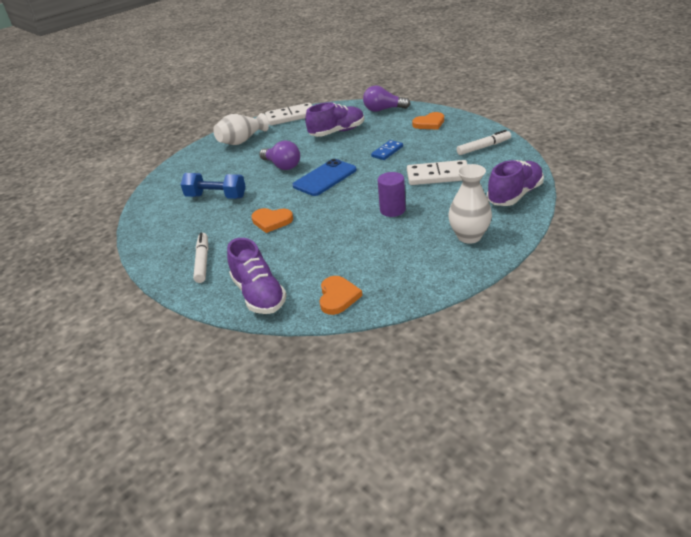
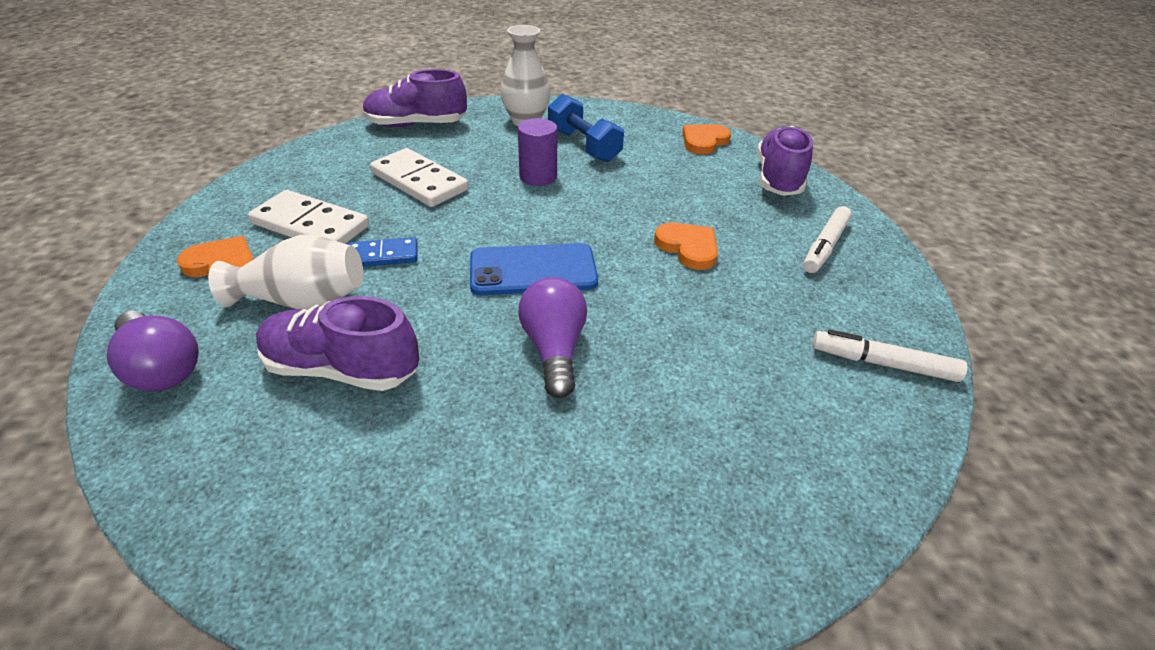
camera: 145 degrees left, 5 degrees up
blue dumbbell [181,173,246,199] -> blue dumbbell moved to [548,94,624,162]
white vase [213,113,269,145] -> white vase moved to [208,235,363,309]
white domino [265,103,312,125] -> white domino moved to [248,190,369,244]
white marker [457,130,511,155] -> white marker moved to [812,329,968,382]

